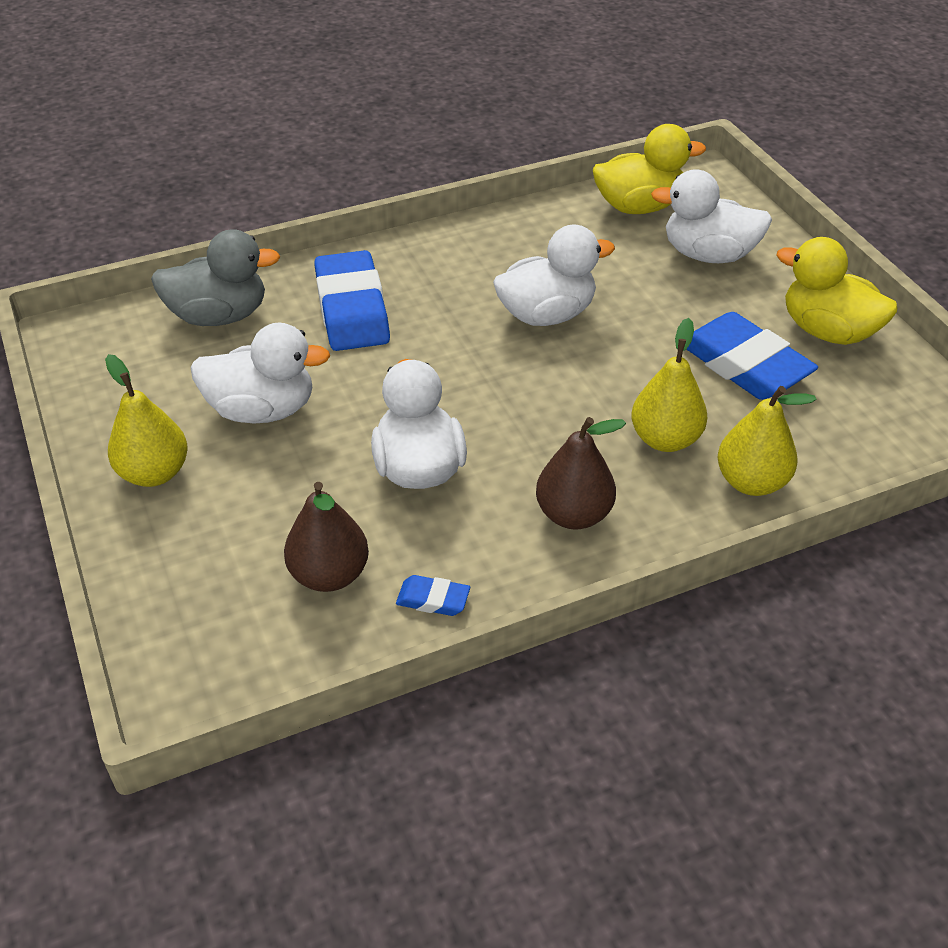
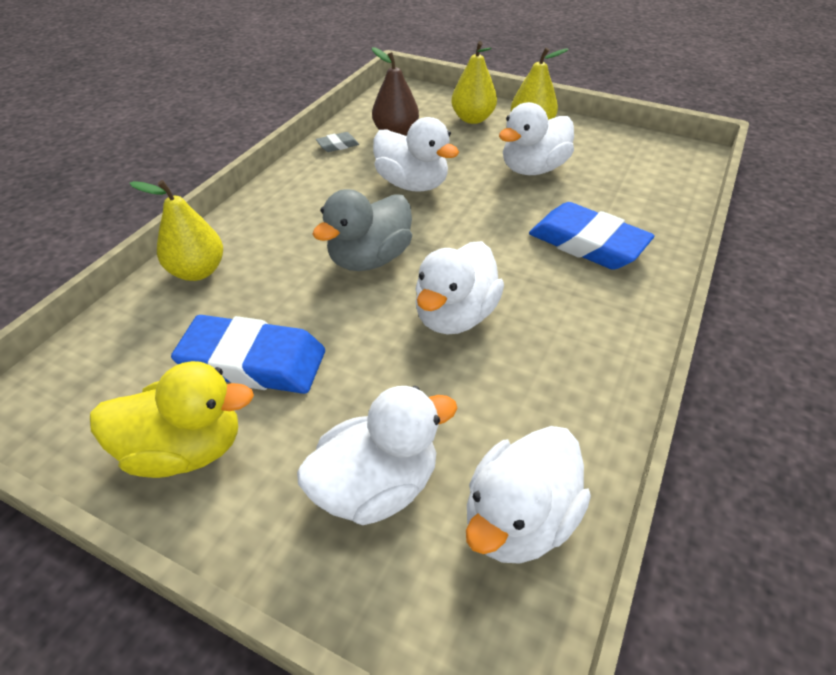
camera: 140 degrees right, 0 degrees up
grey duck [151,229,280,326] -> grey duck moved to [312,189,412,271]
blue eraser [396,575,470,616] -> grey eraser [316,132,359,152]
brown pear [536,417,626,529] -> none
yellow duck [593,124,706,214] -> white duck [466,426,591,564]
yellow pear [631,318,707,452] -> yellow pear moved to [452,41,497,124]

